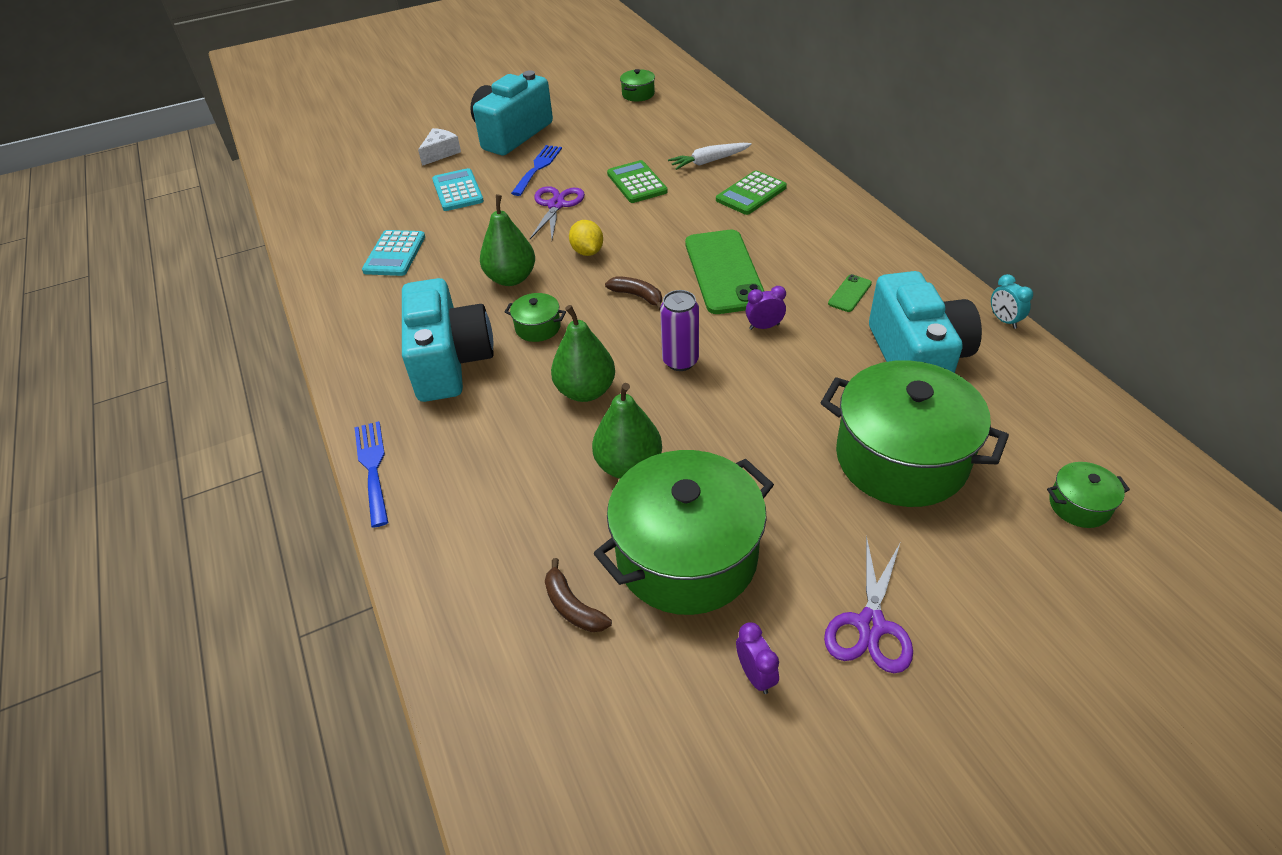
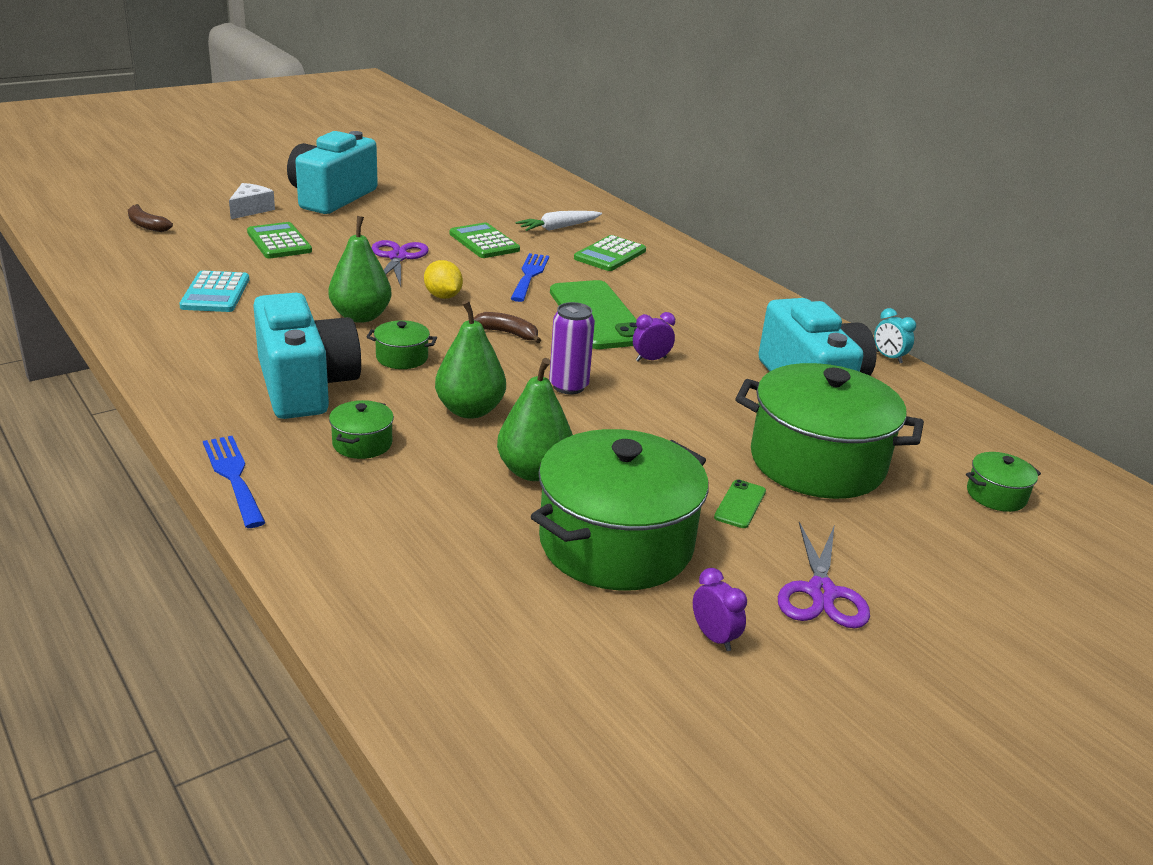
camera: 15 degrees left, 15 degrees down
turquoise calculator [432,168,484,211] -> green calculator [247,222,312,258]
blue fork [511,145,562,196] -> blue fork moved to [511,253,549,302]
brown banana [545,558,612,632] -> brown banana moved to [128,204,173,232]
green pot [620,69,655,102] -> green pot moved to [329,400,394,459]
green phone [828,274,872,312] -> green phone moved to [714,479,766,528]

